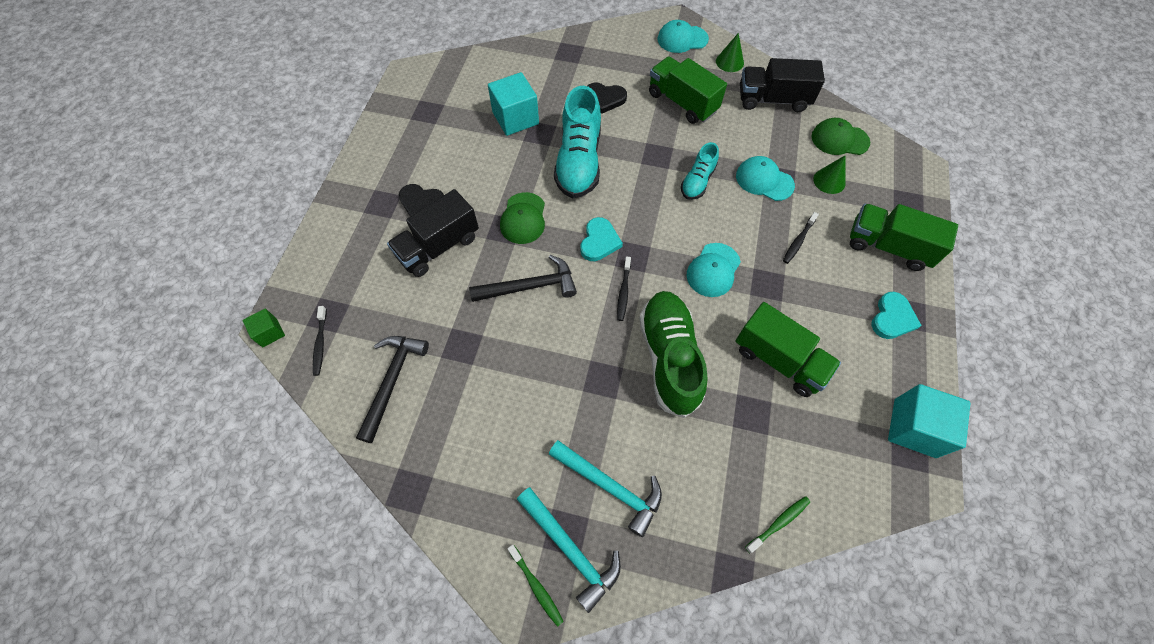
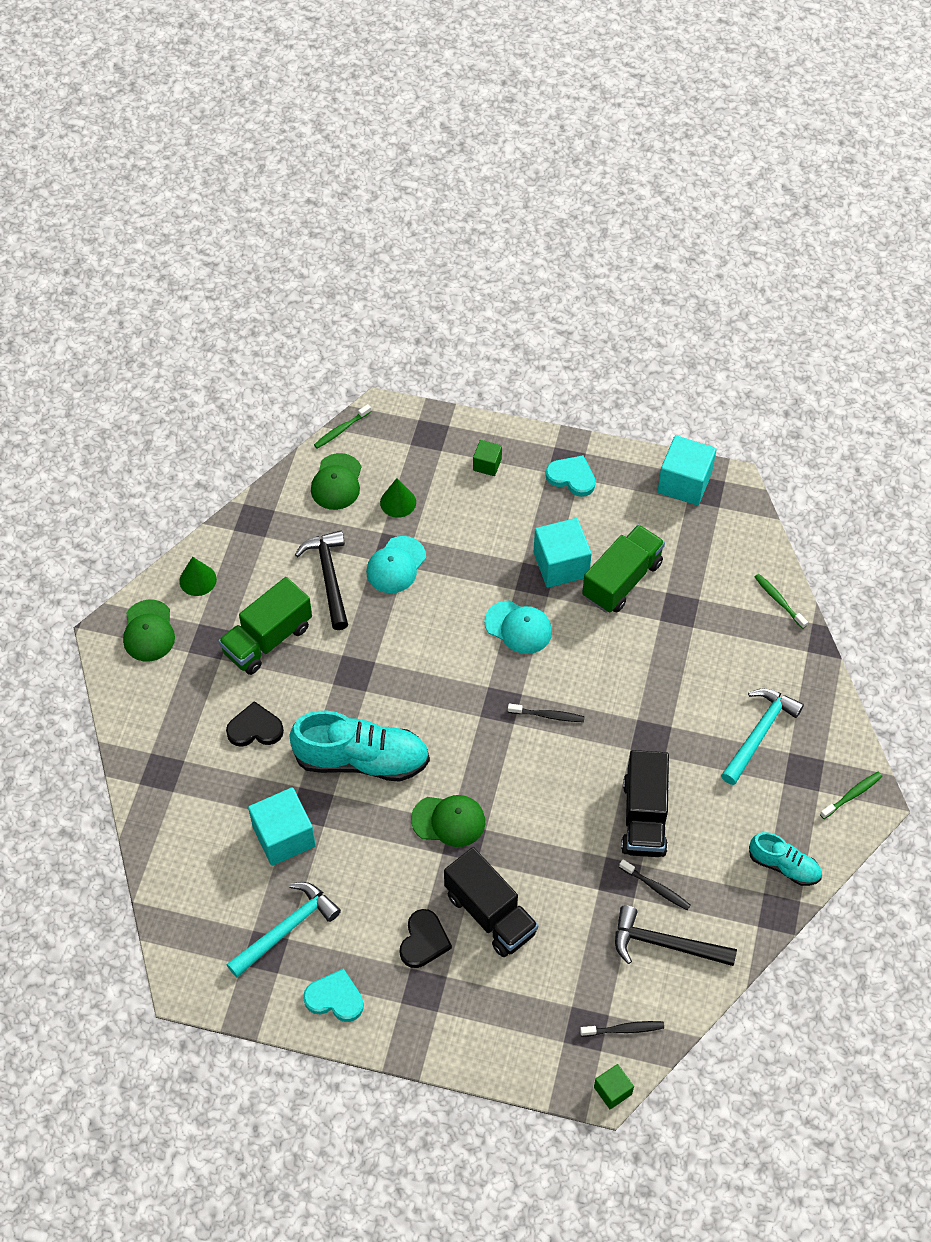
camera: 90 degrees left, 5 degrees down
black hammer [469,255,577,302] -> black hammer moved to [295,530,348,630]
turquoise hammer [517,487,621,613] -> turquoise hammer moved to [226,882,341,977]
turquoise heart [580,217,623,261] -> turquoise heart moved to [303,969,364,1022]
black heart [587,83,627,114] -> black heart turned 105 degrees counterclockwise [226,701,284,747]
green shoe [639,291,707,418] -> none
turquoise cap [658,20,709,53] -> green cap [123,600,175,662]
turquoise shoe [681,142,719,200] -> turquoise shoe moved to [749,832,822,886]
black truck [740,58,825,112] -> black truck moved to [621,750,669,857]
black toothbrush [783,212,819,264] -> black toothbrush moved to [619,860,691,910]
green truck [850,204,958,271] -> green cube [473,440,502,476]
none -> green toothbrush [314,404,372,449]
none -> turquoise cube [534,518,592,588]

